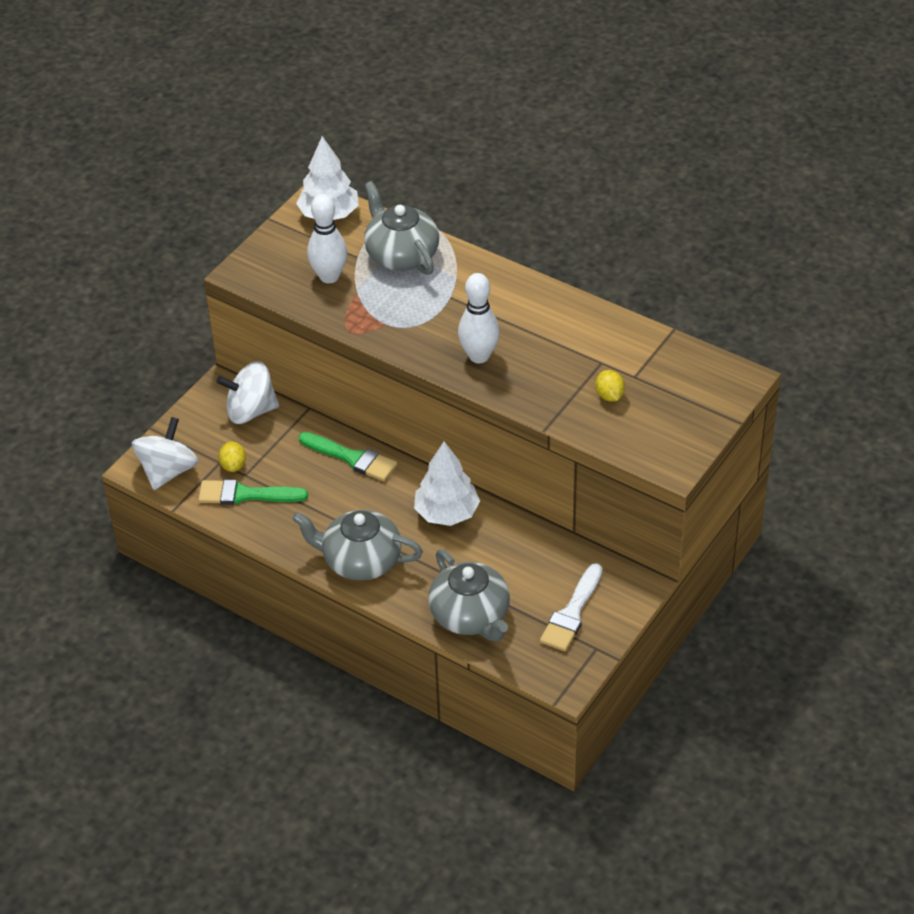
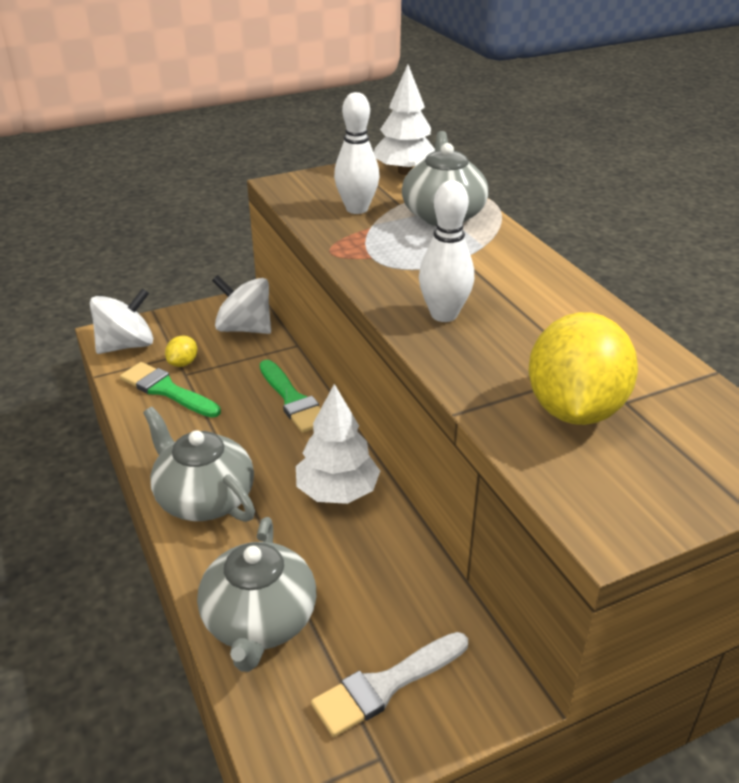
camera: 30 degrees right, 10 degrees down
yellow lemon [595,370,625,402] -> yellow lemon [528,312,638,425], size x2.39

